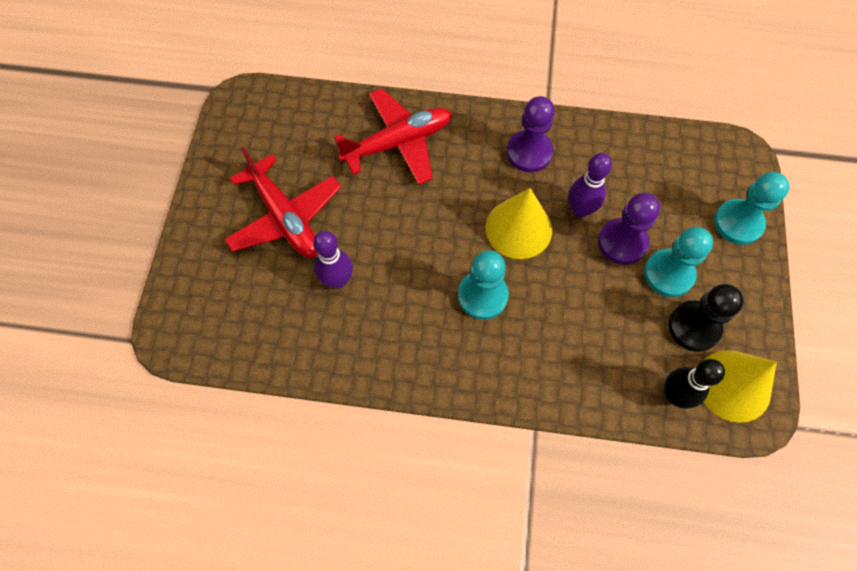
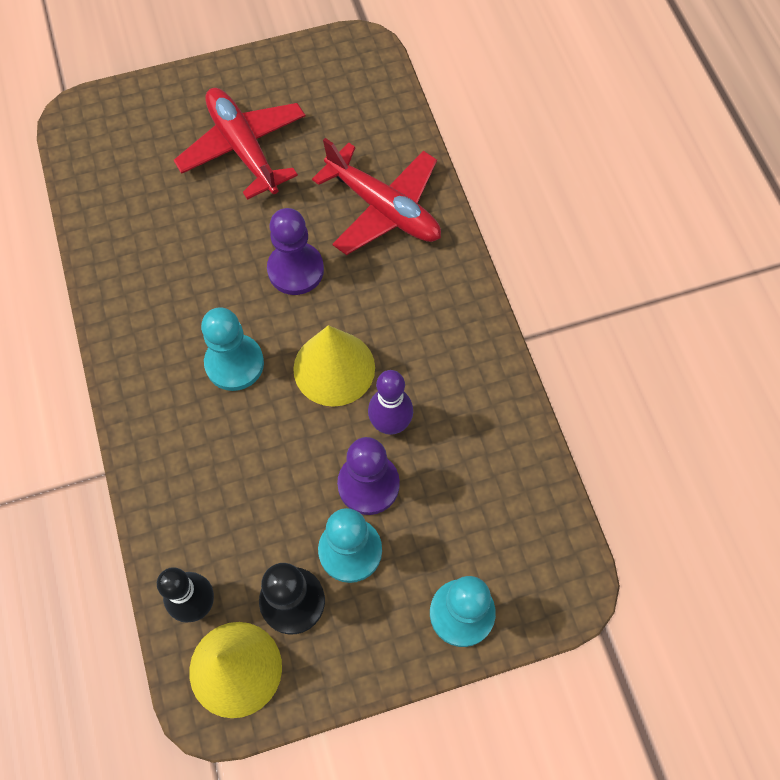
camera: 65 degrees right, 0 degrees up
red plane [224,147,341,258] -> red plane turned 120 degrees clockwise [174,88,305,200]
purple bowling pin [313,231,353,289] -> none
purple pawn [507,96,555,172] -> purple pawn moved to [267,208,324,295]

